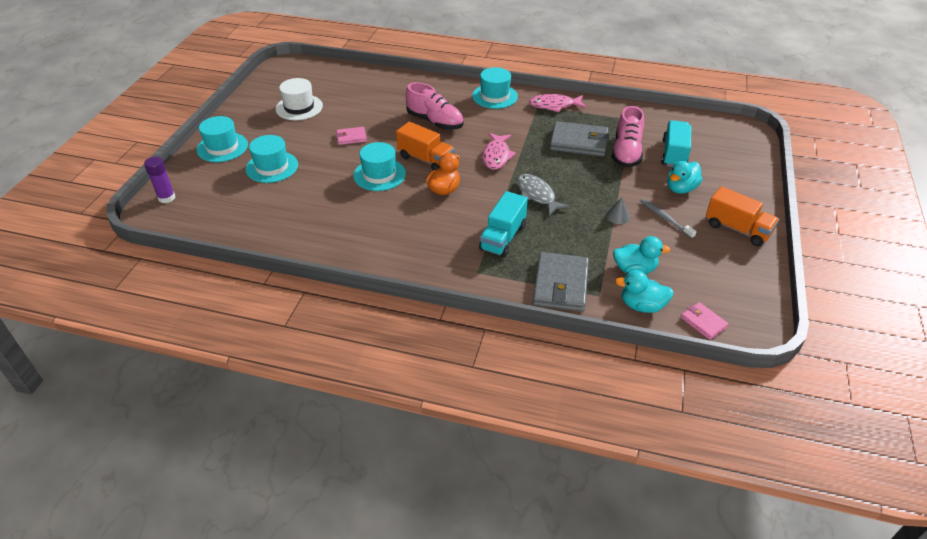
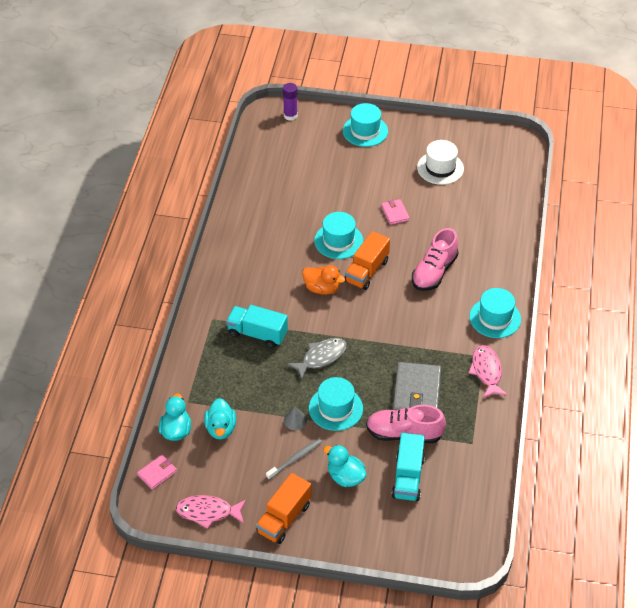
camera: 85 degrees right, 5 degrees up
turquoise hat [245,135,298,183] -> turquoise hat moved to [309,377,363,431]
pink fish [482,133,516,170] -> pink fish moved to [176,495,246,529]
grey wallet [533,252,589,312] -> none
turquoise truck [661,120,691,167] -> turquoise truck turned 90 degrees clockwise [392,433,425,501]

